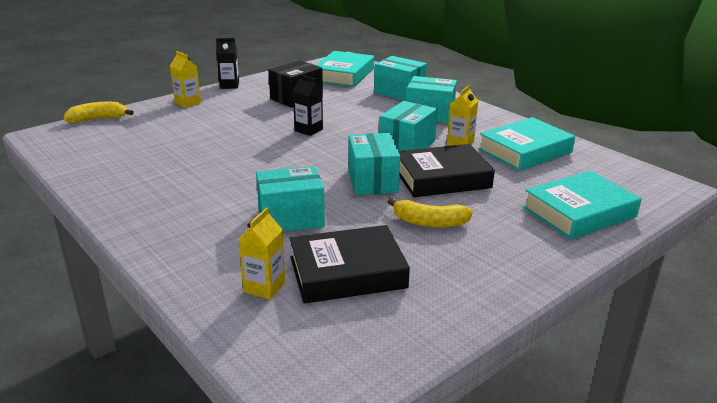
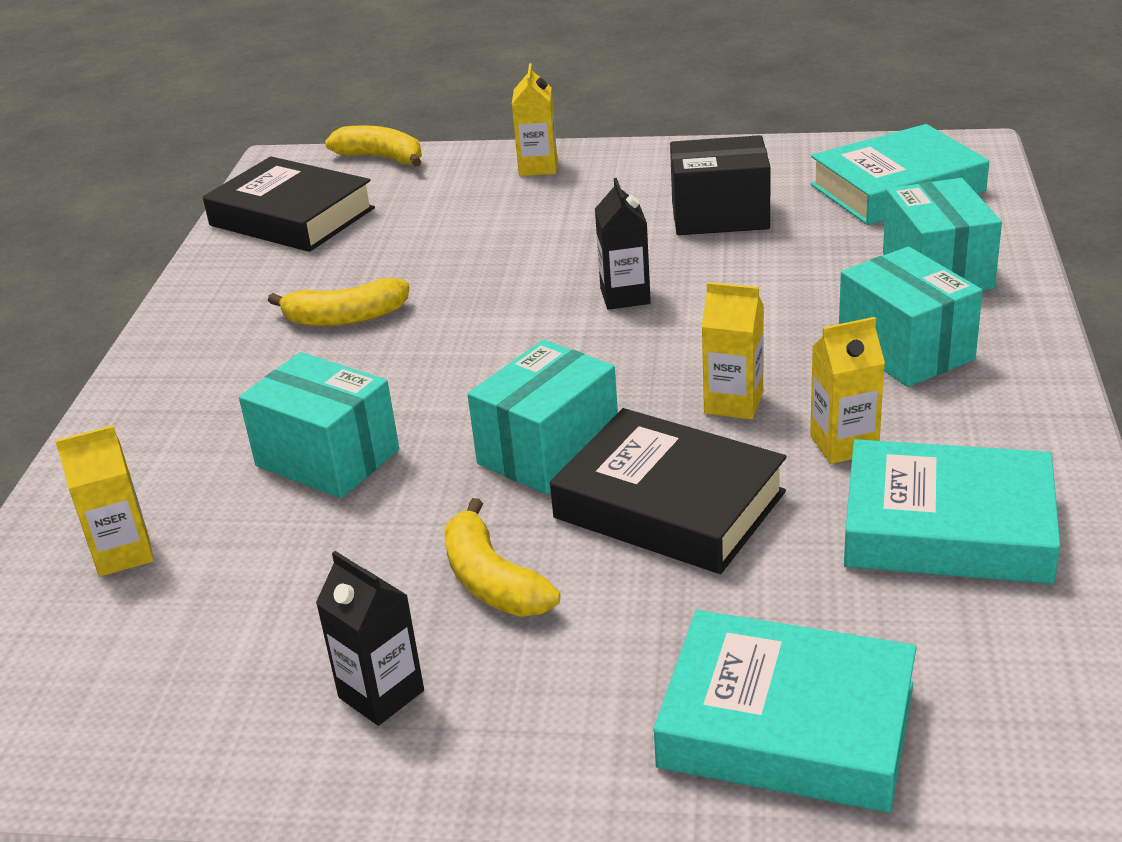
camera: 50 degrees right, 5 degrees up
black carton [216,38,239,89] -> black carton moved to [316,551,424,726]
black book [289,225,410,304] -> black book moved to [203,157,375,252]
turquoise box [379,101,437,151] -> yellow carton [701,282,764,419]
none -> yellow banana [268,278,409,326]

